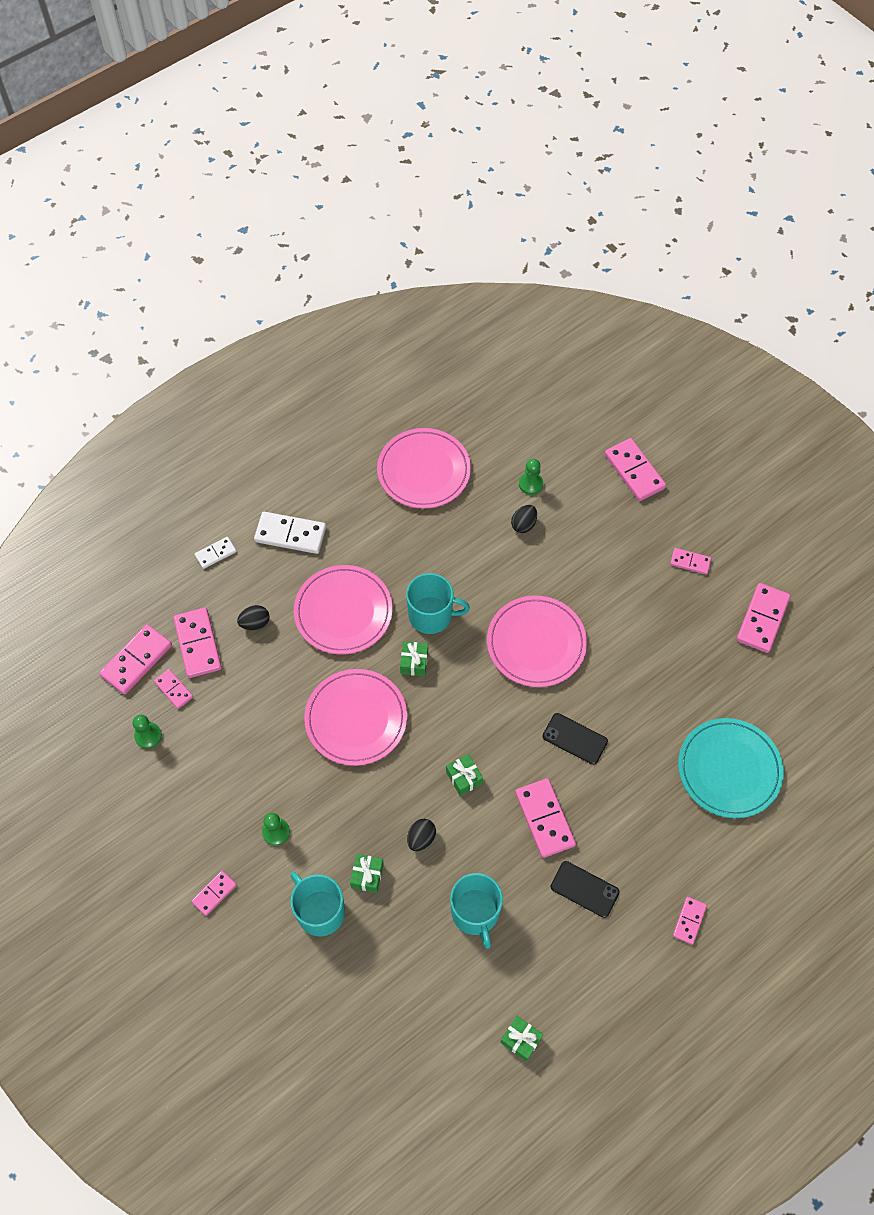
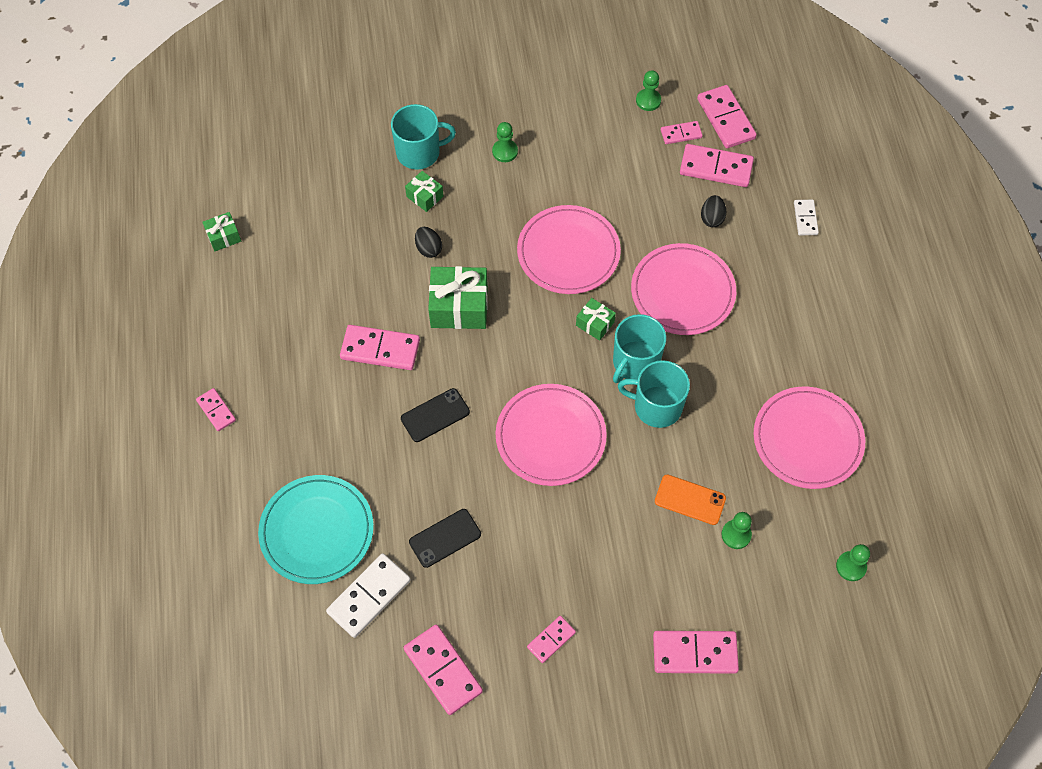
camera: 120 degrees right, 0 degrees up
pink domino [192,871,237,916] -> none
white domino [254,512,326,554] -> white domino moved to [326,554,411,638]
green gift [446,754,483,796] -> green gift [428,266,488,329], size x1.88
turquoise mug [450,873,503,949] -> turquoise mug moved to [618,360,690,428]
black egg [511,505,537,533] -> orange phone [655,474,726,525]
black phone [551,861,619,918] -> black phone moved to [409,509,481,568]
none -> green pawn [836,544,870,581]

